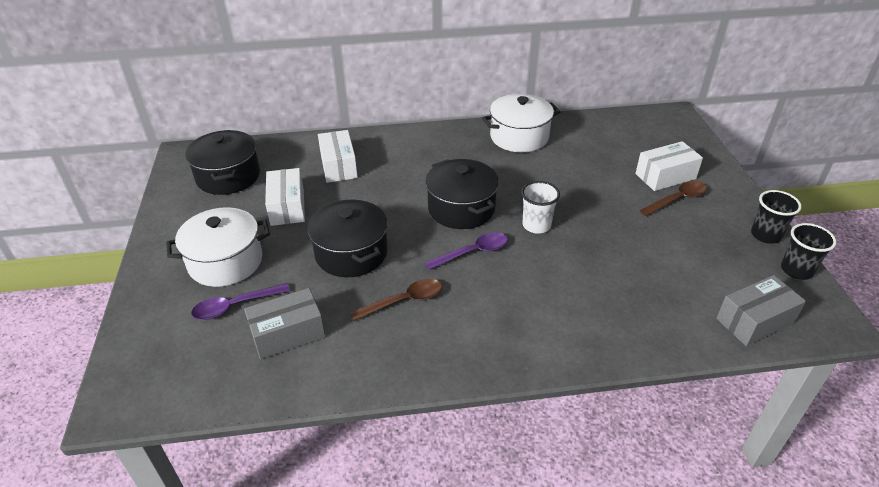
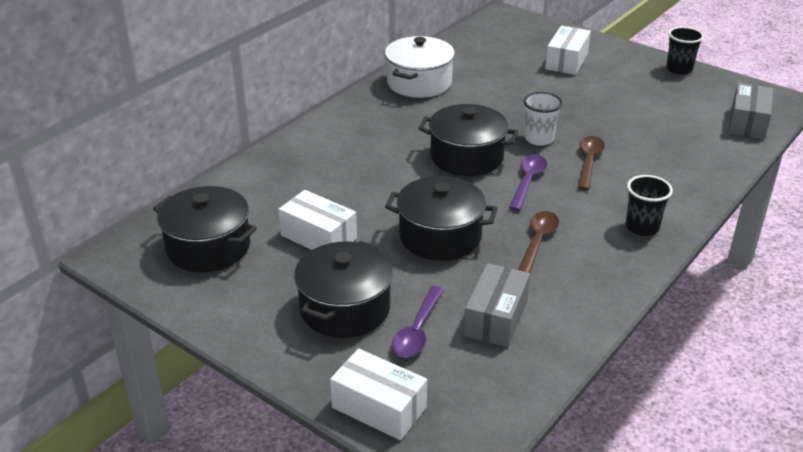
camera: 45 degrees left, 5 degrees down
white pot [166,207,270,287] -> black pot [294,241,393,338]
white box [318,130,358,183] -> white box moved to [330,348,427,440]
brown spoon [640,181,707,216] -> brown spoon moved to [577,136,605,190]
black cup [781,223,837,280] -> black cup moved to [626,175,673,236]

